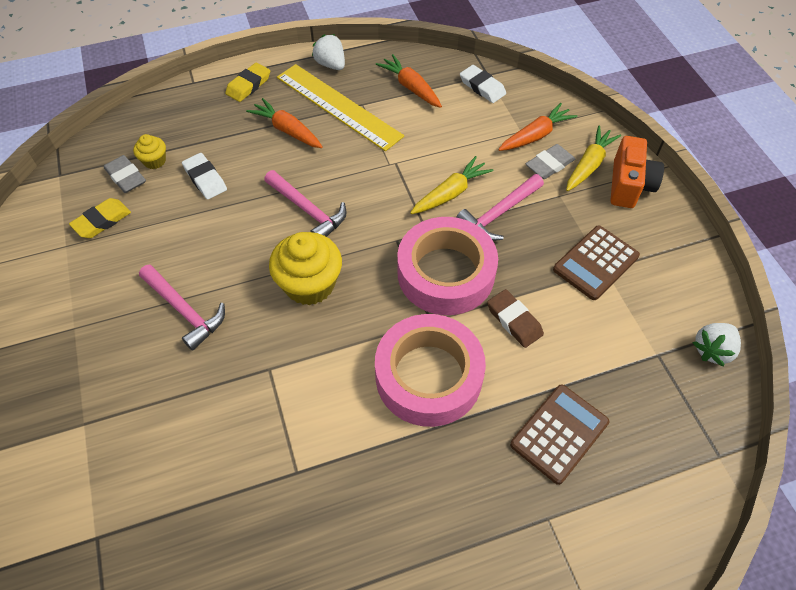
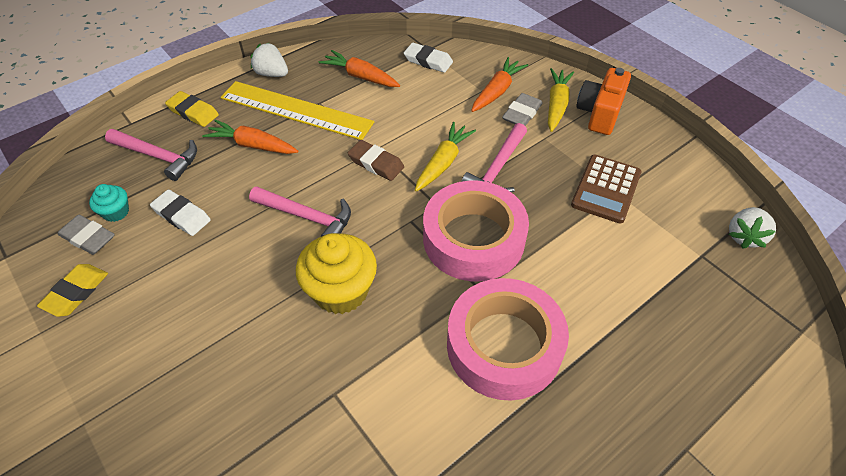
camera: 20 degrees left, 5 degrees down
yellow cupcake [133,134,166,169] -> turquoise cupcake [89,184,129,222]
pink hammer [139,264,225,351] -> pink hammer moved to [105,129,197,181]
yellow eraser [225,62,270,102] -> yellow eraser turned 75 degrees counterclockwise [165,91,219,127]
brown eraser [487,289,544,348] -> brown eraser moved to [348,140,404,181]
brown calculator [510,384,609,485] -> none
orange camera [610,136,664,208] -> orange camera turned 150 degrees counterclockwise [576,68,631,135]

